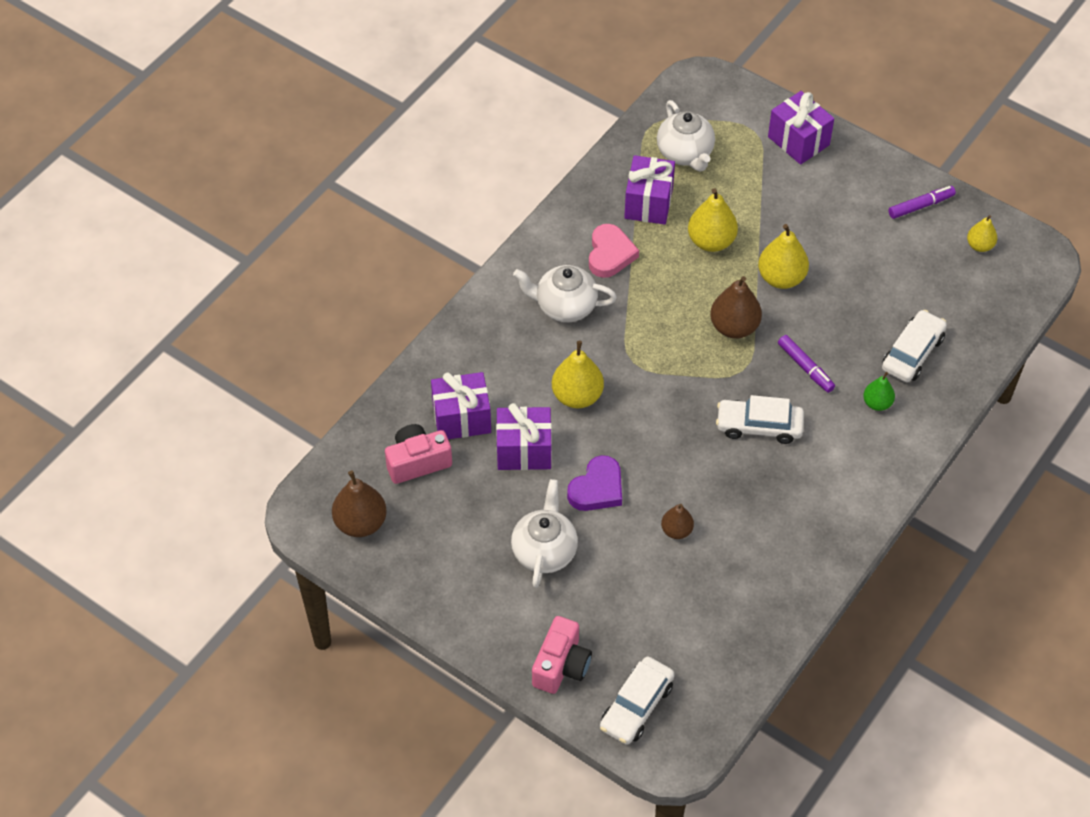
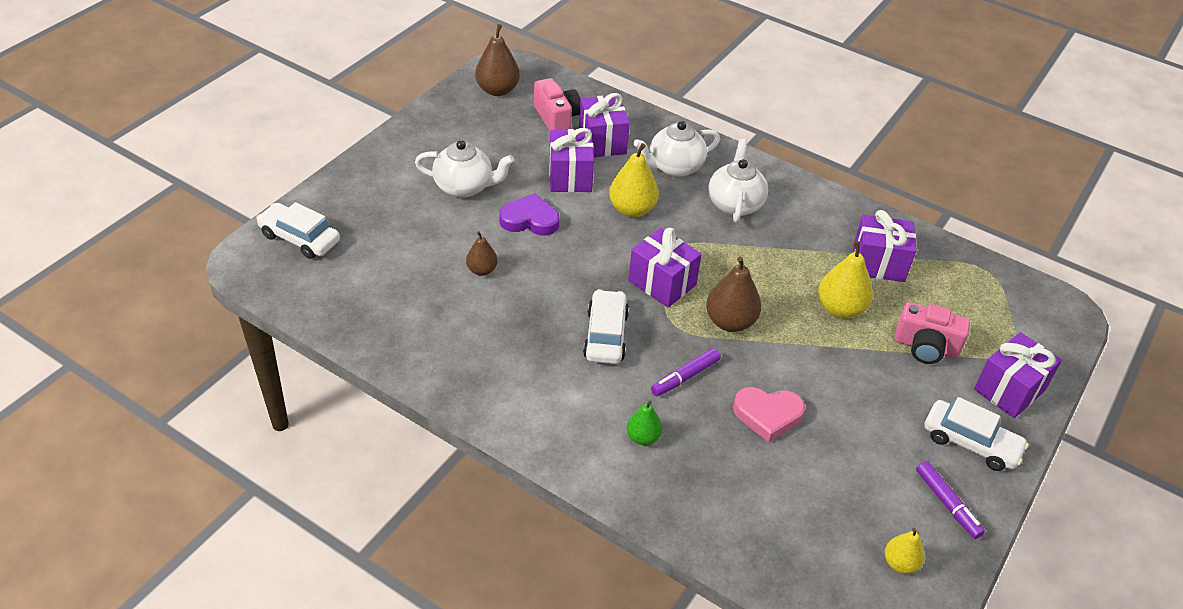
camera: 85 degrees right, 10 degrees down
pink camera [532,616,592,694] -> pink camera moved to [894,302,970,364]
purple heart [567,455,622,511] -> purple heart turned 150 degrees clockwise [499,193,559,236]
pink heart [589,224,639,278] -> pink heart moved to [733,387,805,442]
white teapot [657,100,715,171] -> white teapot moved to [633,121,720,177]
yellow pear [758,224,809,289] -> none
white car [882,310,947,382] -> white car moved to [924,397,1028,471]
none -> purple gift [628,228,702,307]

